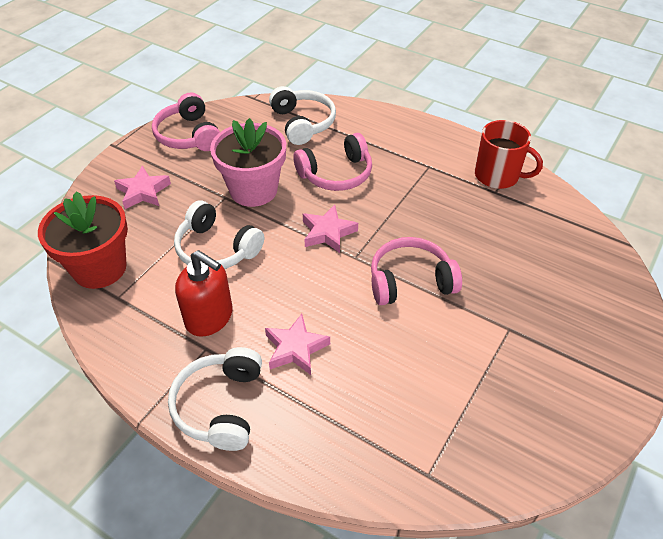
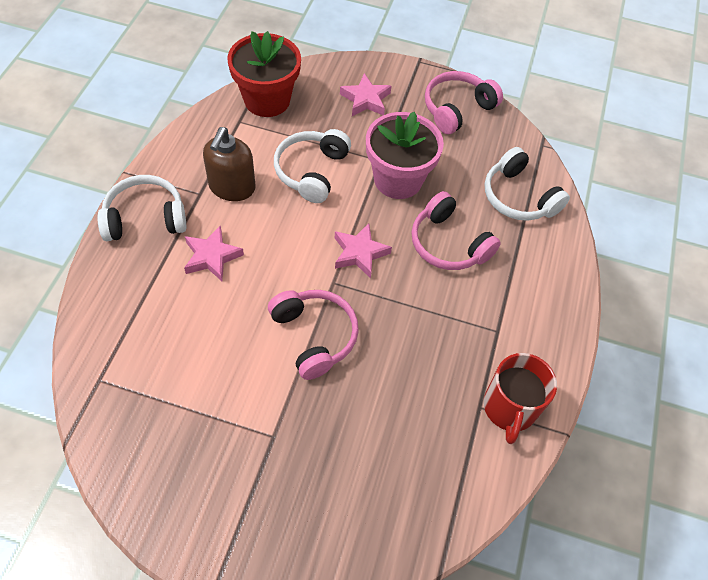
camera: 70 degrees right, 10 degrees up
red soap dispenser [175,250,232,337] -> brown soap dispenser [203,127,256,201]
white headphones [269,86,336,145] -> white headphones turned 90 degrees clockwise [485,147,570,221]

